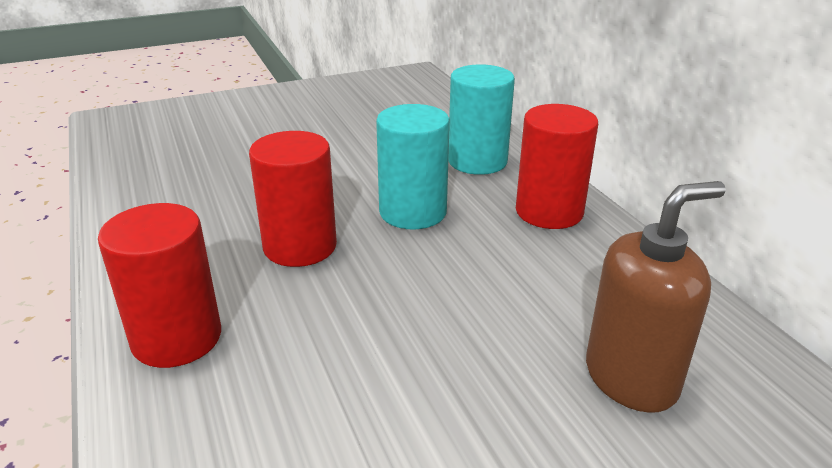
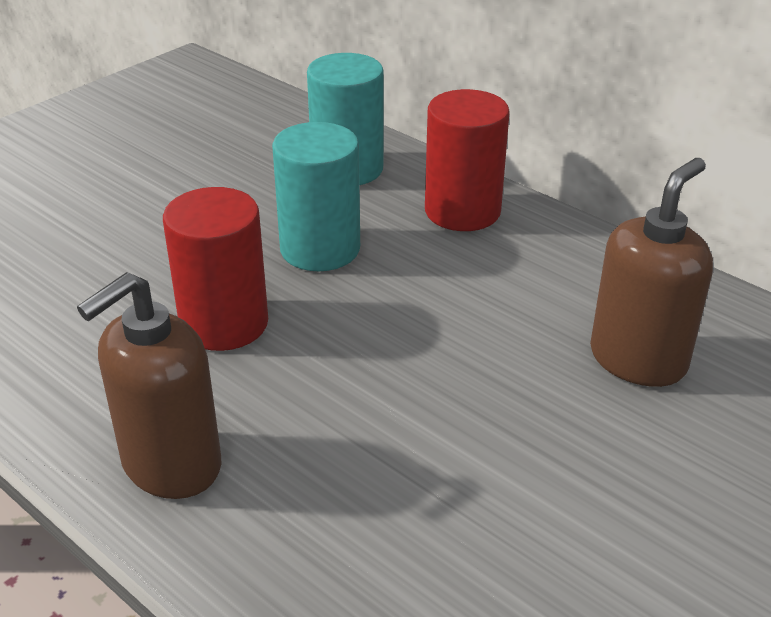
camera: 25 degrees left, 5 degrees up
red cylinder [98,203,221,368] -> brown soap dispenser [77,272,221,499]

